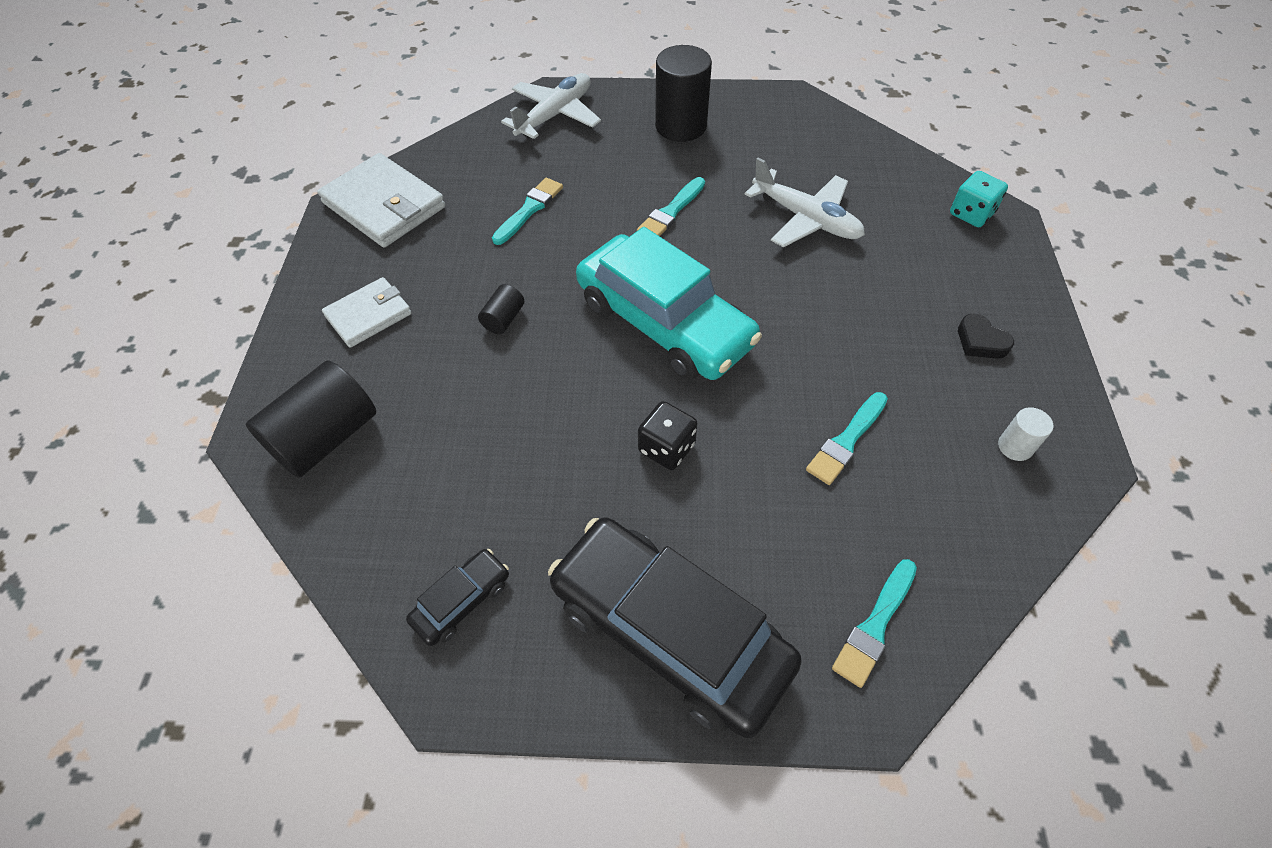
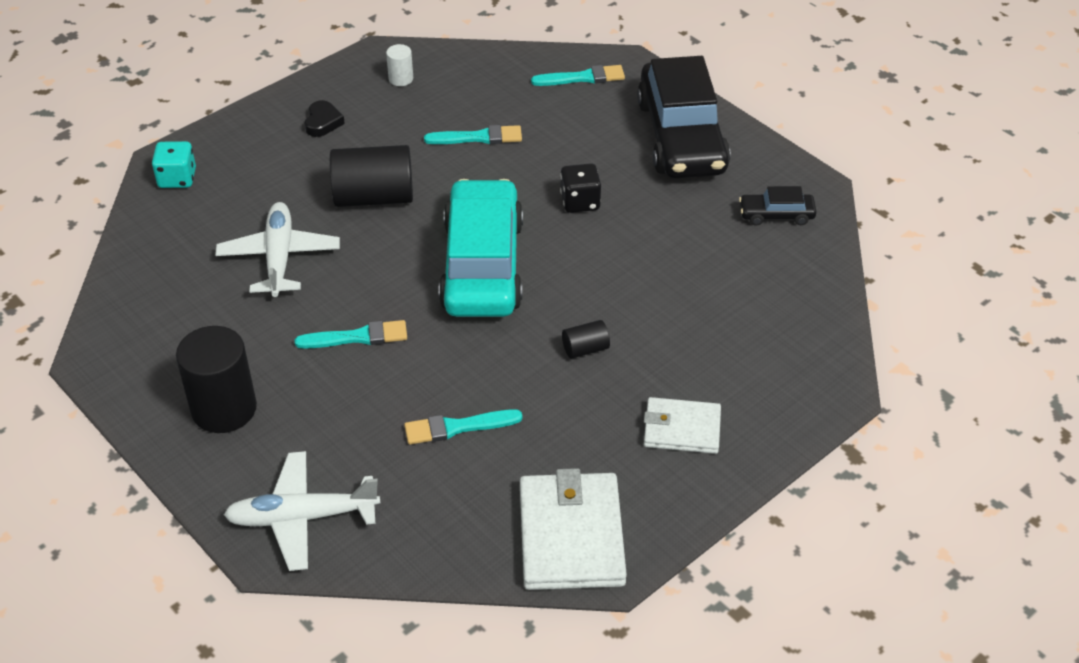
camera: 135 degrees left, 10 degrees down
black cylinder [246,361,376,478] -> black cylinder moved to [330,145,413,207]

